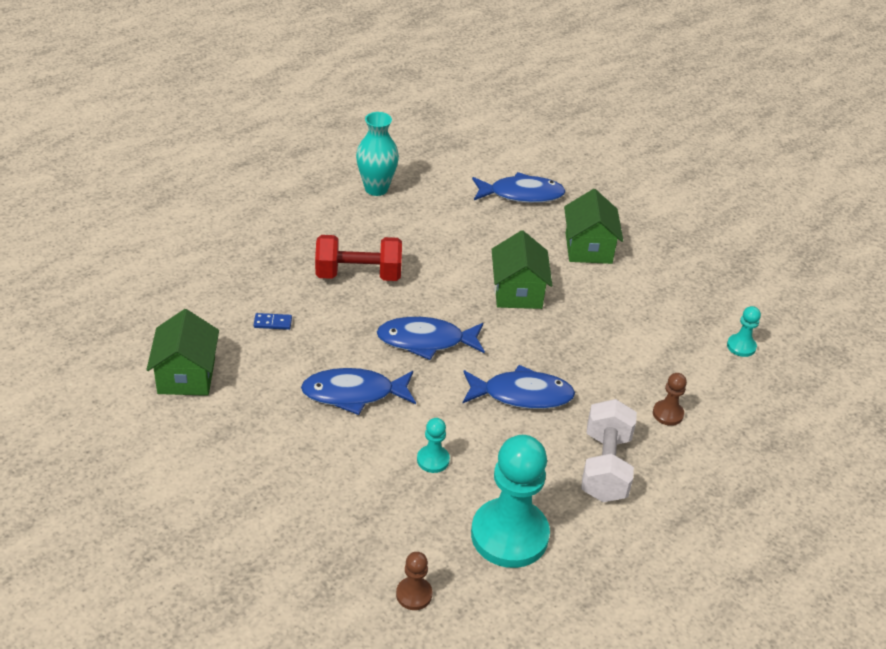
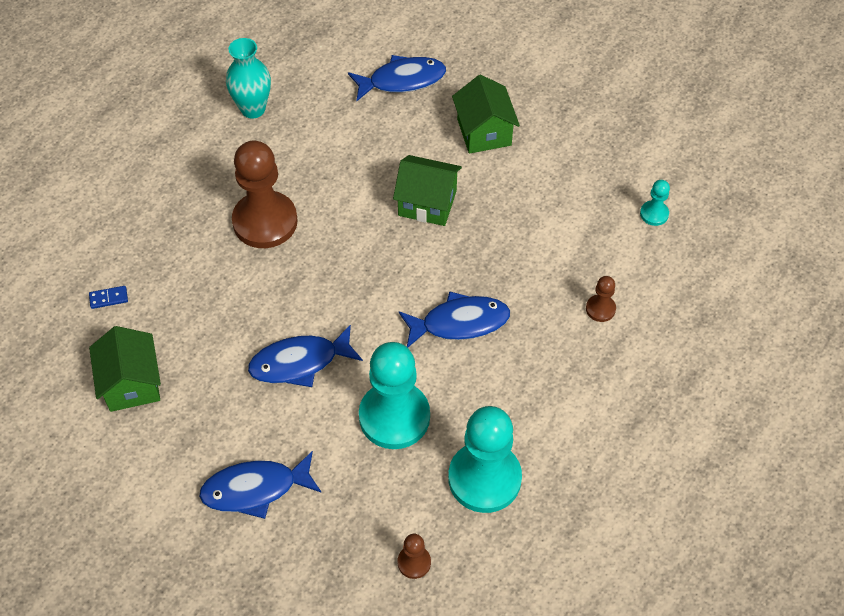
camera: 10 degrees left, 15 degrees up
blue domino [254,313,292,330] -> blue domino moved to [89,286,128,309]
red dumbbell [315,235,402,281] -> brown pawn [232,141,298,248]
blue fish [377,317,485,360] -> blue fish moved to [199,451,321,519]
turquoise pawn [417,418,450,473] -> turquoise pawn [359,342,430,449], size x2.27
green house [492,230,553,309] -> green house turned 60 degrees counterclockwise [393,155,462,226]
white dumbbell [581,399,637,502] -> none

